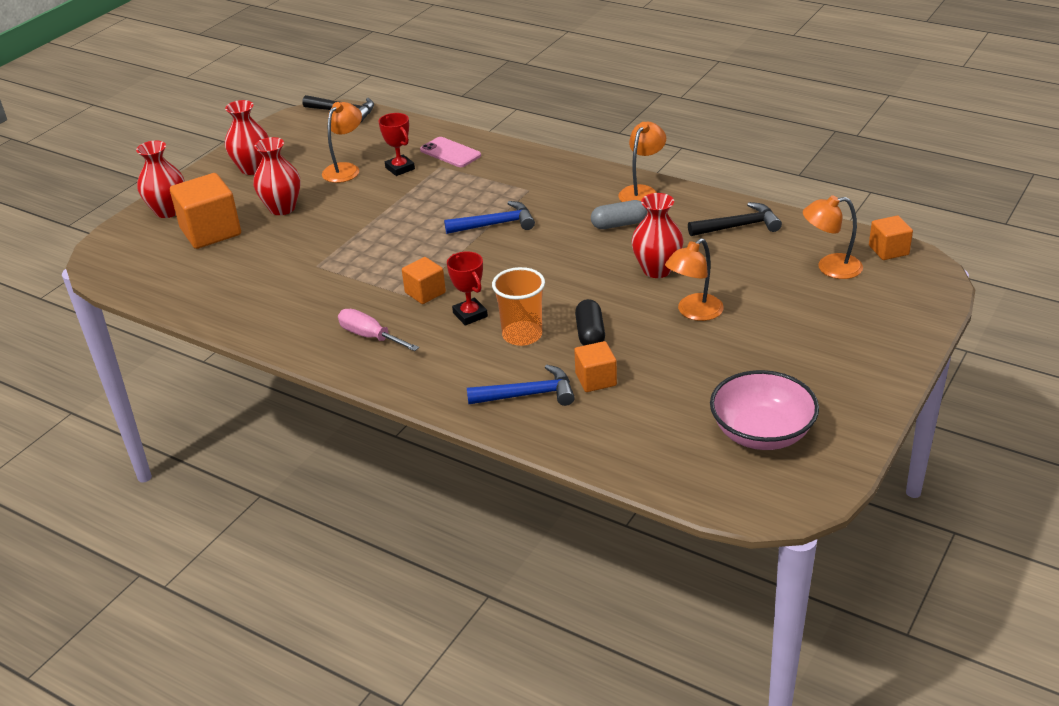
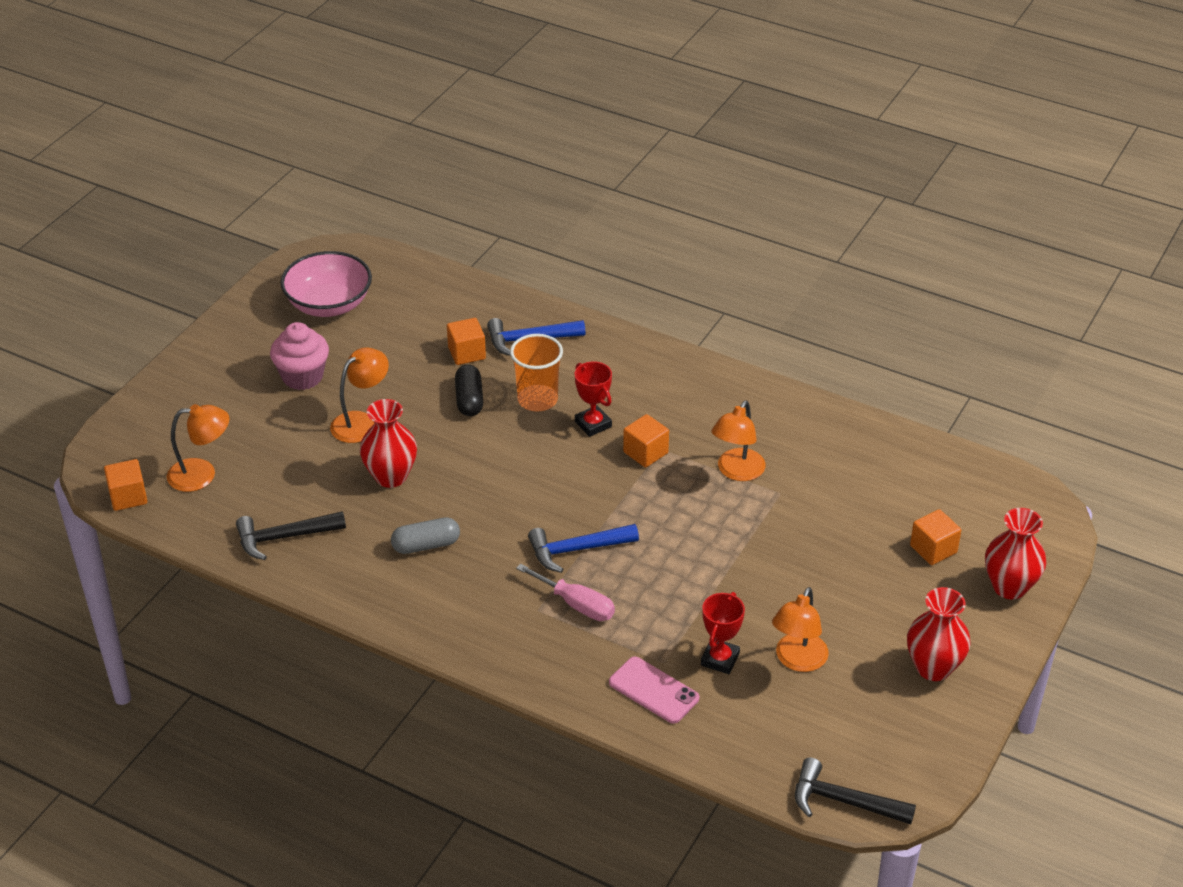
camera: 175 degrees right, 5 degrees up
orange cube [170,173,241,249] -> orange cube [910,509,961,565], size x0.56
red vase [253,137,300,215] -> none
pink screwdriver [338,309,419,351] -> pink screwdriver moved to [516,564,615,621]
red trophy [378,113,415,176] -> red trophy turned 60 degrees clockwise [701,592,745,674]
orange lamp [618,122,666,202] -> orange lamp moved to [712,400,766,481]
none -> pink cupcake [270,322,329,390]

